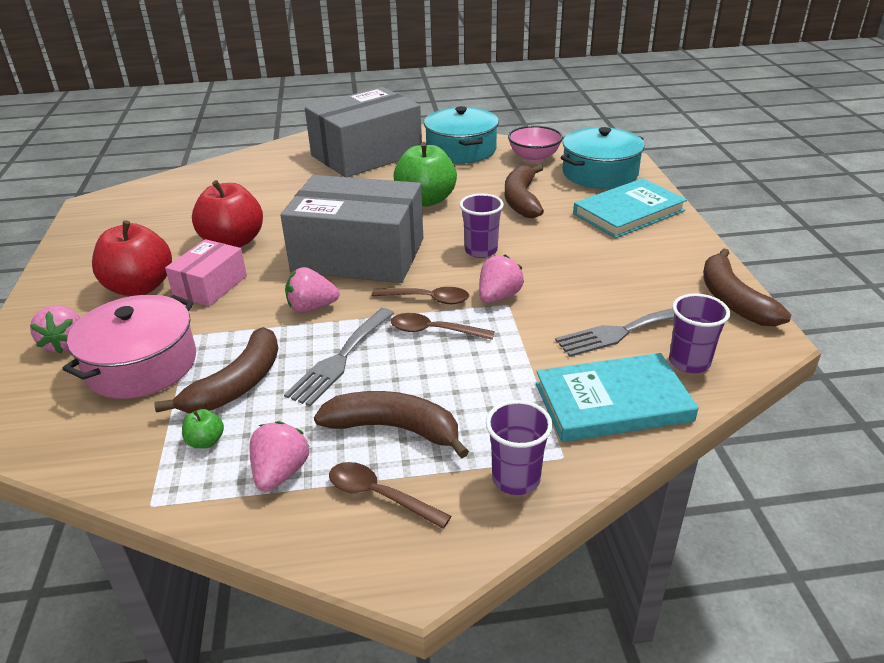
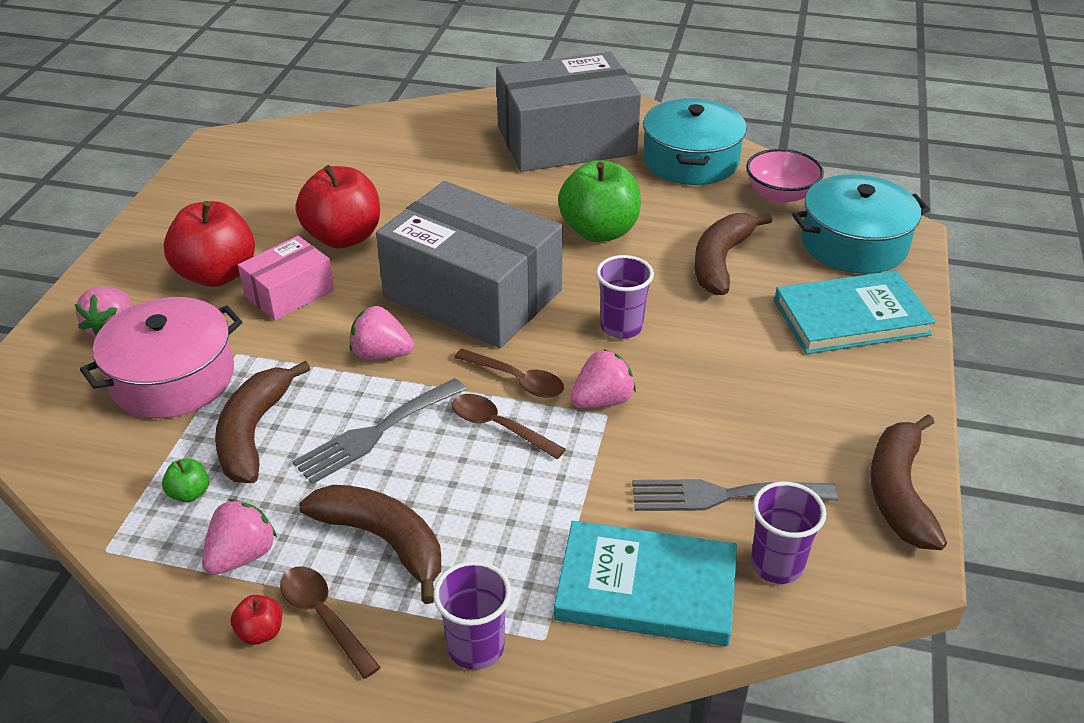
camera: 20 degrees right, 5 degrees up
brown banana [154,327,278,413] -> brown banana turned 135 degrees clockwise [215,361,310,483]
none -> red apple [231,595,282,645]

